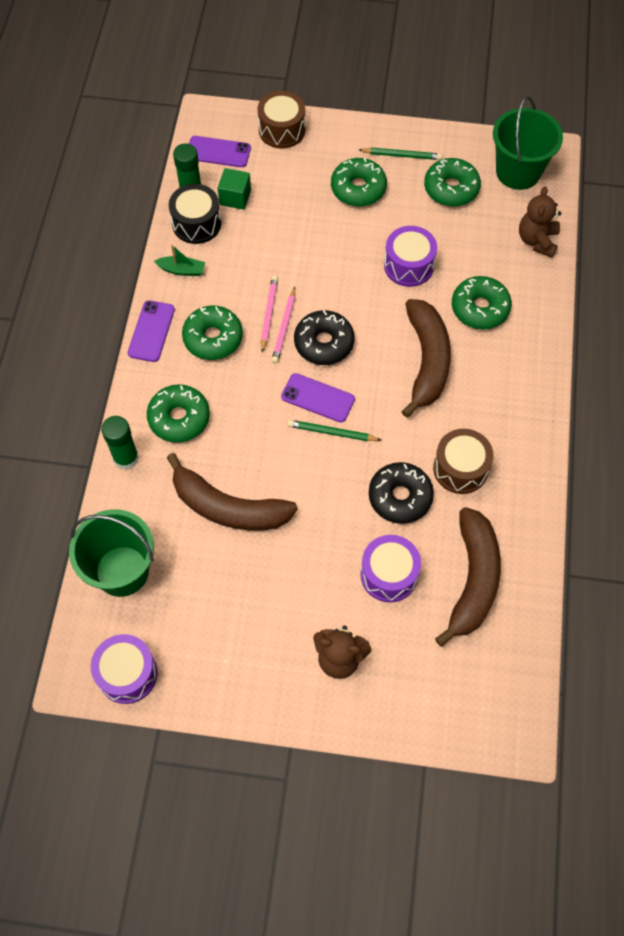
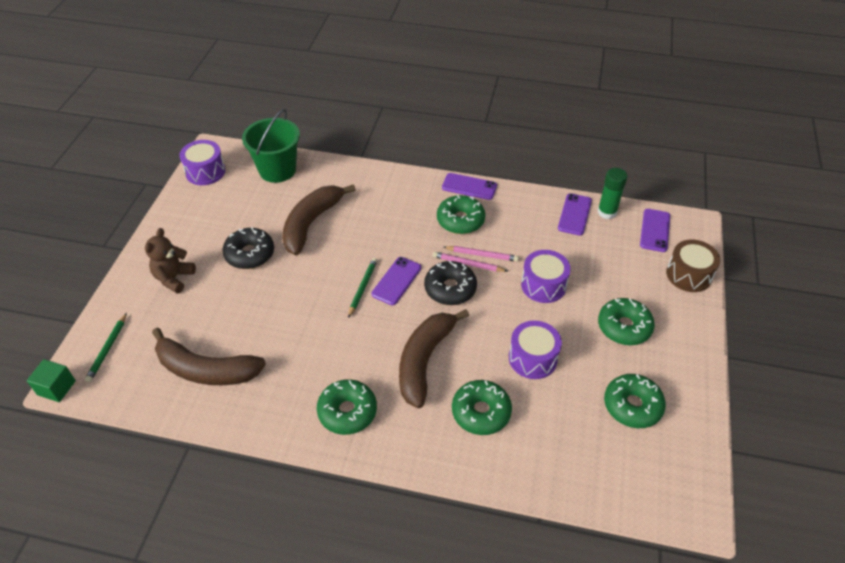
camera: 95 degrees right, 15 degrees down
green glue stick [101,416,139,470] -> none
green donut [147,384,210,443] -> green donut moved to [317,379,377,435]
green boat [154,245,205,276] -> none
black drum [169,184,221,244] -> purple phone [558,193,592,236]
green cube [218,168,251,210] -> green cube moved to [27,359,76,402]
green pencil [359,148,442,160] -> green pencil moved to [85,313,127,383]
purple drum [360,535,421,602] -> purple drum moved to [521,250,571,303]
black donut [369,462,434,524] -> black donut moved to [222,227,274,269]
brown banana [401,299,451,418] -> brown banana turned 105 degrees clockwise [399,309,469,408]
brown drum [433,429,494,494] -> none
green bucket [493,96,563,190] -> none
brown teddy bear [519,186,562,258] -> none

